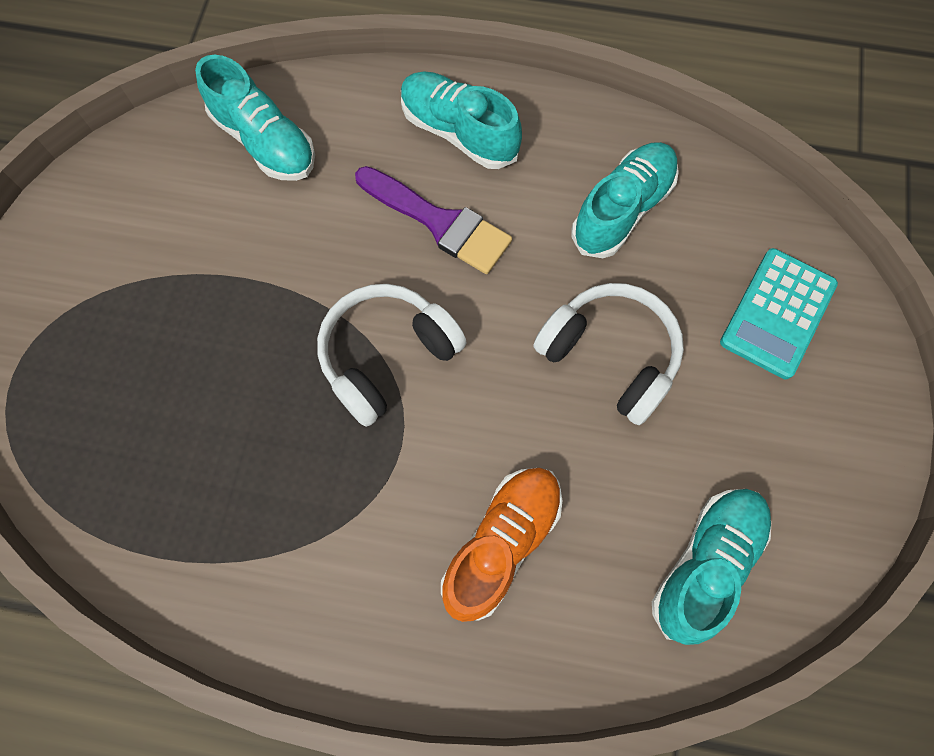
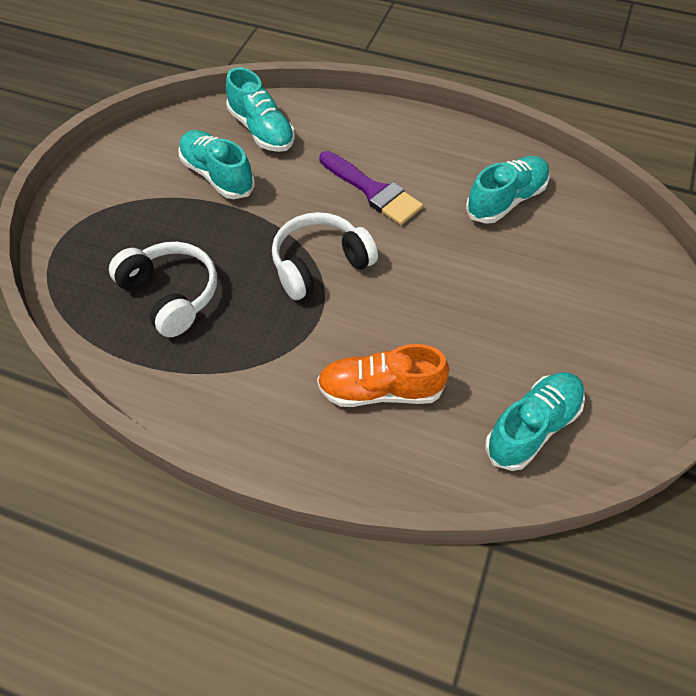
camera: 10 degrees right, 15 degrees down
turquoise shoe [401,71,522,169] -> turquoise shoe moved to [178,130,255,199]
orange shoe [441,468,563,622] -> orange shoe turned 135 degrees counterclockwise [317,344,449,407]
white headphones [533,283,684,425] -> white headphones moved to [109,242,217,337]
turquoise calculator [720,248,838,379] -> none

